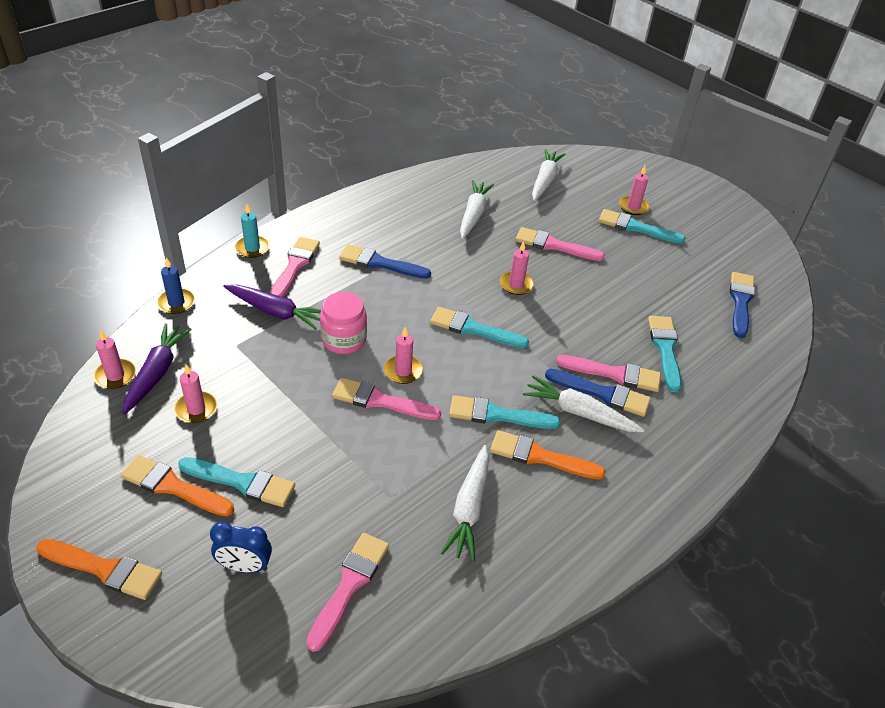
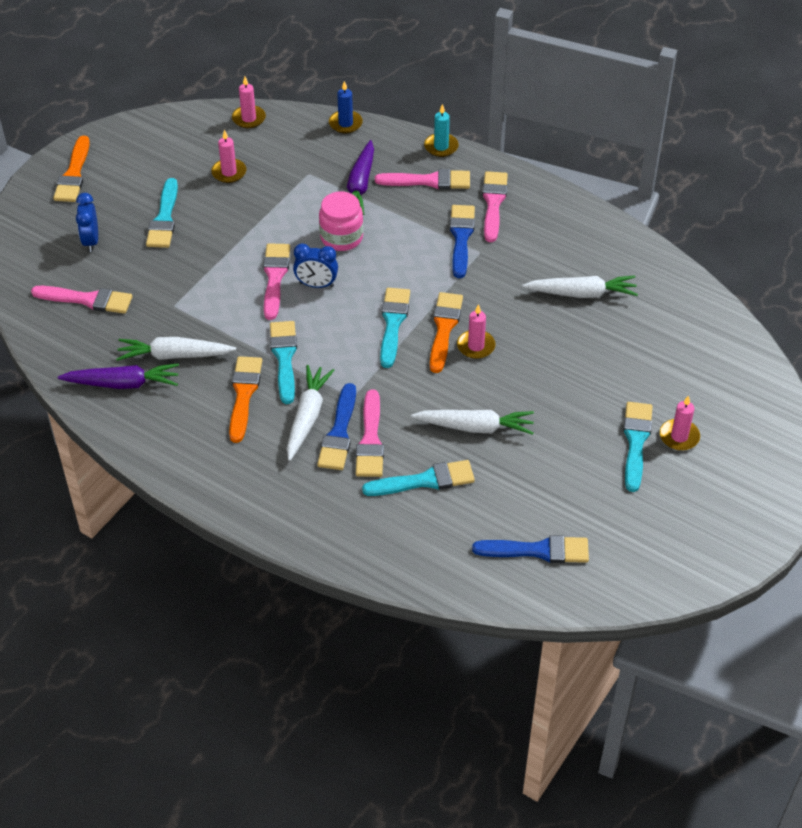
camera: 80 degrees right, 5 degrees up
orange brush [121,455,234,516] -> orange brush moved to [430,292,463,373]
purple carrot [122,323,192,415] -> purple carrot moved to [58,363,179,389]
pink candle [384,327,423,384] -> blue clock [293,243,338,288]
pink brush [515,227,605,261] -> pink brush moved to [482,171,508,242]
white carrot [532,149,565,201] -> white carrot moved to [411,410,534,435]

